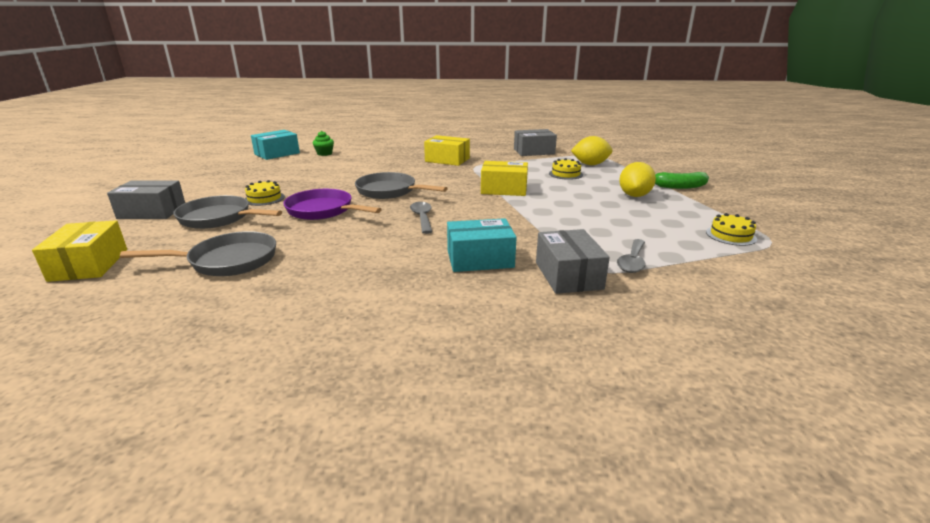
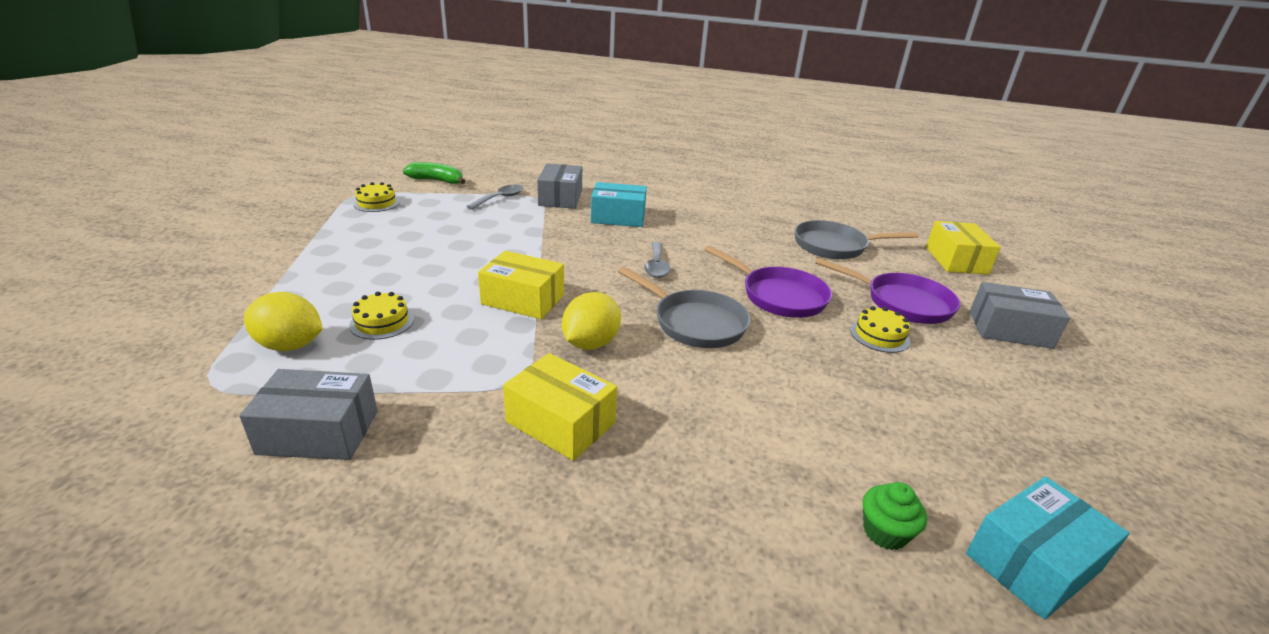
camera: 170 degrees left, 5 degrees up
grey pan [173,195,282,229] -> purple pan [815,258,960,324]
yellow lemon [619,162,656,197] -> yellow lemon moved to [562,292,621,350]
green banana [655,172,709,189] -> green banana moved to [403,162,465,184]

